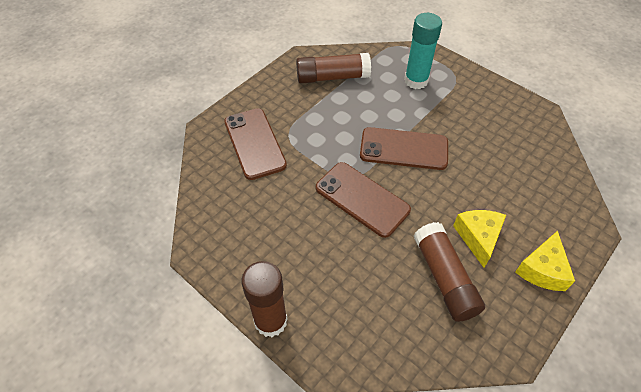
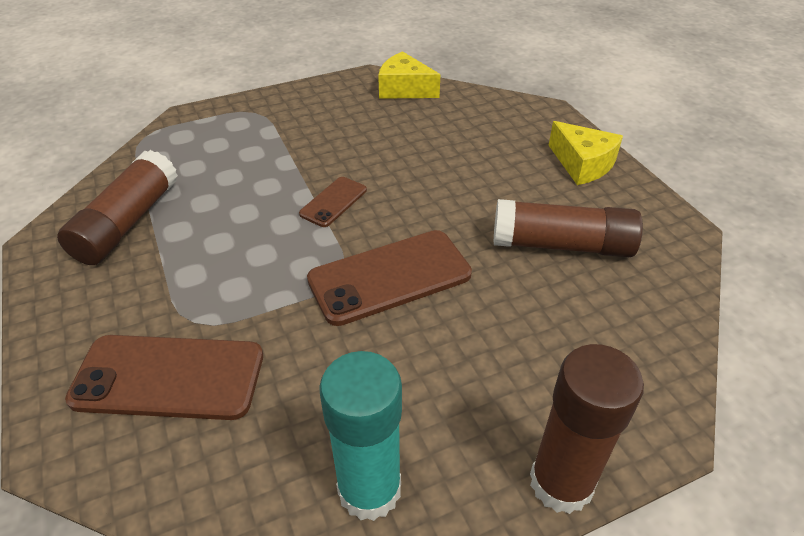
camera: 65 degrees left, 10 degrees down
brown phone [360,127,448,170] -> brown phone [299,177,367,227], size x0.53
turquoise glue stick [404,13,442,89] -> turquoise glue stick moved to [319,351,402,521]
yellow cheese [453,210,506,268] -> yellow cheese moved to [378,51,440,99]

